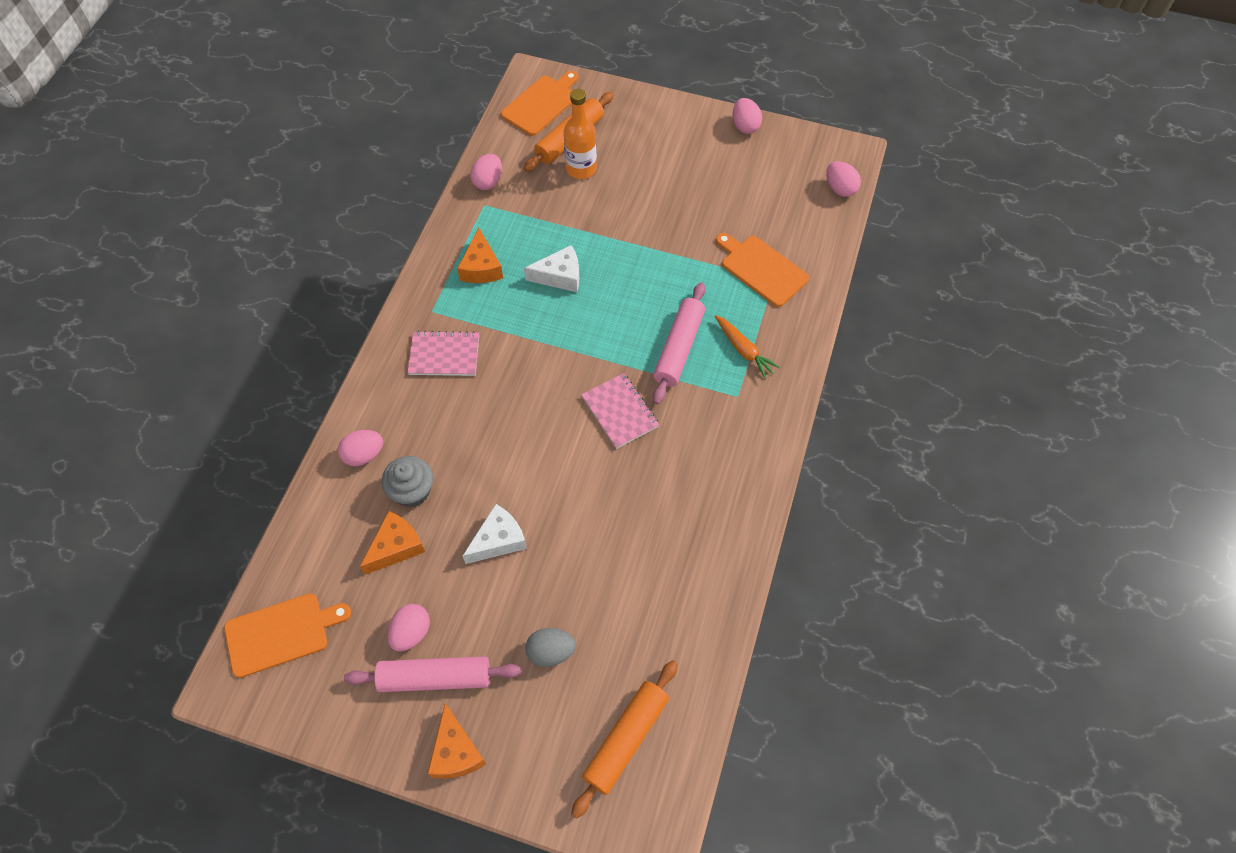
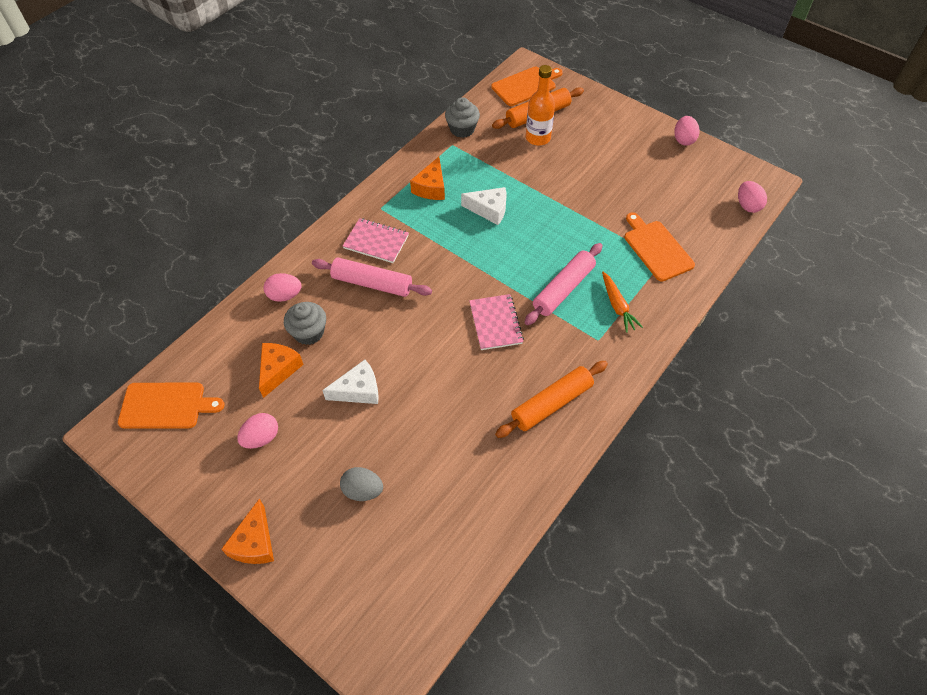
camera: 20 degrees right, 5 degrees down
pink rolling pin [344,656,521,692] -> pink rolling pin moved to [312,257,432,297]
orange cheese [360,511,425,575] -> orange cheese turned 45 degrees counterclockwise [259,343,304,398]
pink egg [470,154,502,190] -> grey cupcake [445,97,480,138]
orange rolling pin [571,660,678,819] -> orange rolling pin moved to [495,361,608,438]

